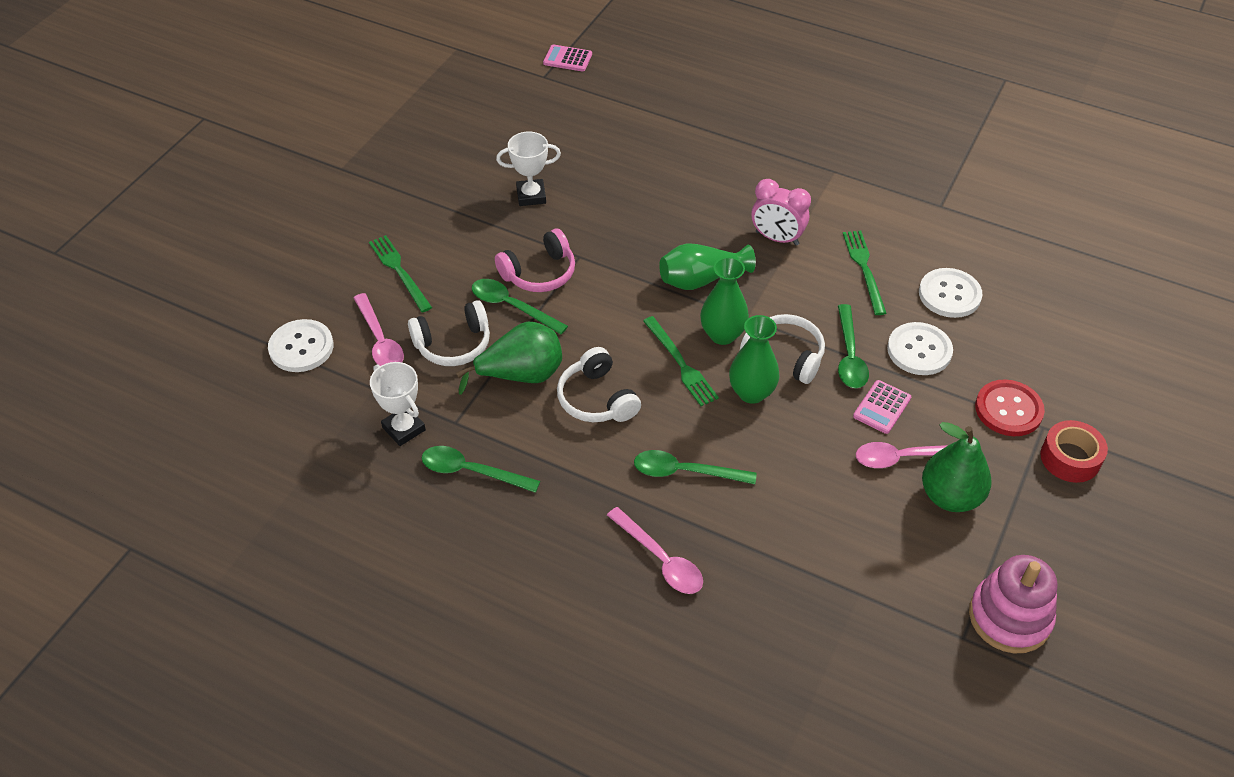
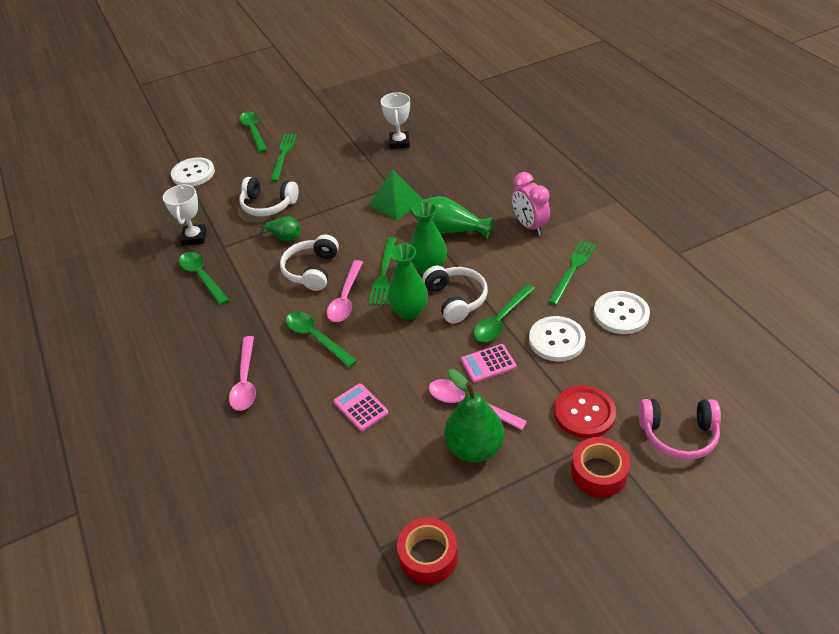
camera: 40 degrees right, 5 degrees down
pink spoon [354,293,404,366] -> pink spoon moved to [327,260,363,322]
green pear [456,322,562,395] -> green pear [259,216,300,242], size x0.56
green spoon [472,279,568,334] -> green spoon moved to [239,112,267,153]
pink headphones [495,229,575,292] -> pink headphones moved to [639,399,721,460]
white trophy [496,131,561,206] -> white trophy turned 60 degrees clockwise [381,92,410,149]
pink calculator [543,44,592,71] -> pink calculator moved to [334,383,388,431]
pink stacking toy [969,555,1058,653] -> red tape [397,518,458,585]
none -> green pyramid [369,169,423,220]

